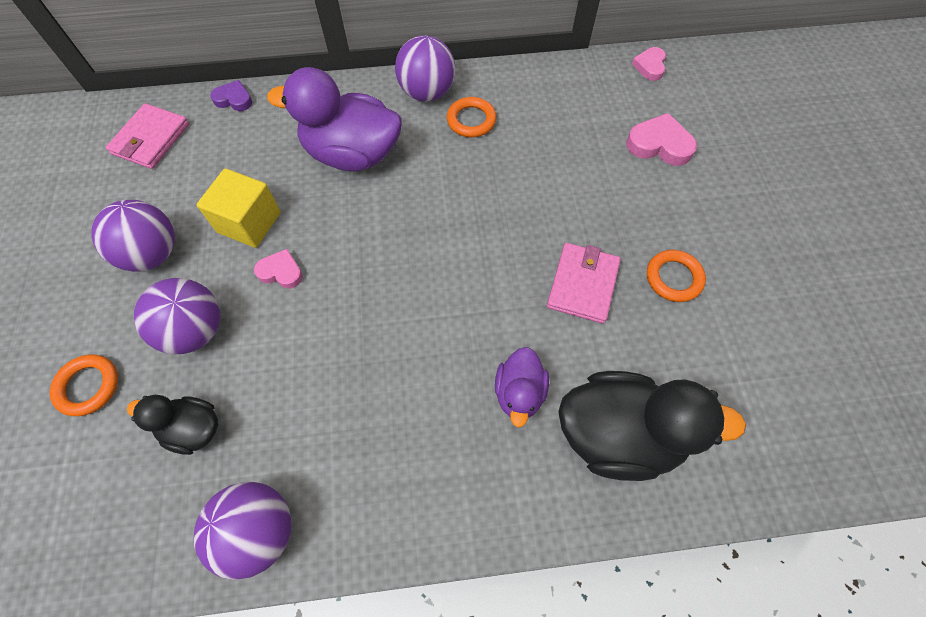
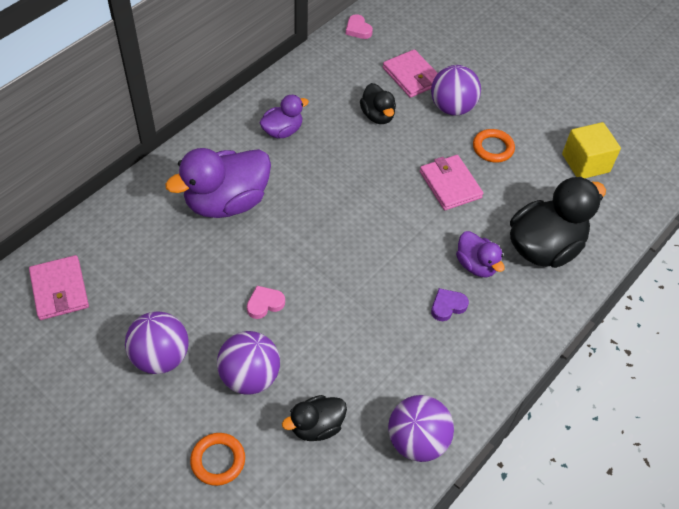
camera: 45 degrees left, 10 degrees down
yellow cube [196,168,281,248] -> yellow cube moved to [562,122,621,178]
purple heart [210,80,252,111] -> purple heart moved to [431,288,469,321]
purple ball [395,35,455,102] -> purple ball moved to [431,65,481,116]
orange ring [447,97,497,137] -> purple duck [259,95,309,139]
pink heart [626,113,697,166] -> pink wallet [383,49,438,98]
none -> black duck [360,83,396,124]

